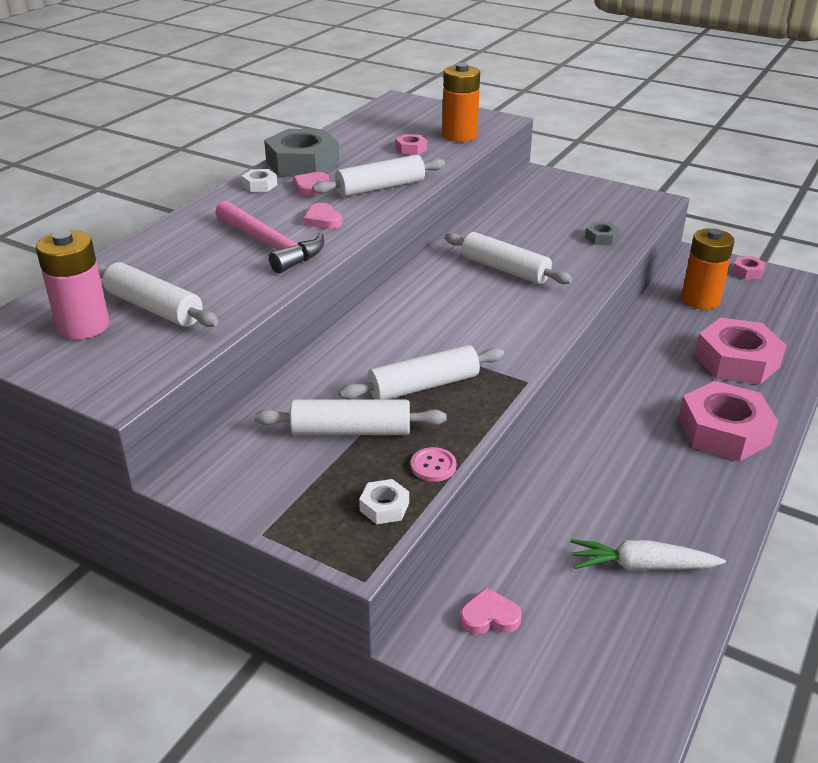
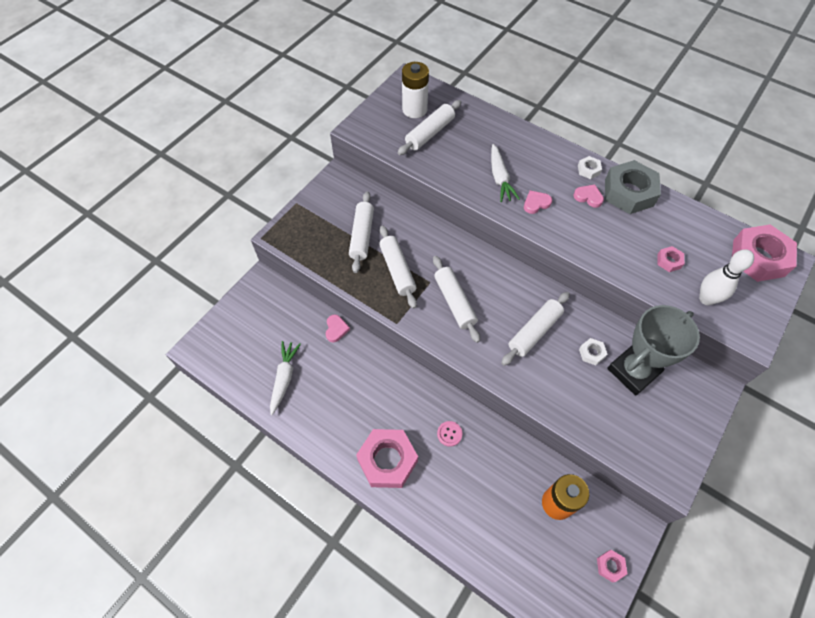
camera: 95 degrees right, 25 degrees up
pink battery [36,230,110,339] -> white battery [402,62,429,118]
pink hammer [215,200,324,273] -> white carrot [491,144,520,202]
white rolling pin [312,155,445,197] -> white rolling pin moved to [433,256,480,343]
white nut [359,479,409,524] -> white nut moved to [579,338,607,365]
pink button [411,447,456,482] -> pink button moved to [437,421,462,447]
orange battery [442,63,480,142] -> white bowling pin [699,249,754,305]
pink heart [460,587,522,635] -> pink heart moved to [326,315,350,342]
grey nut [585,222,620,245] -> none
pink nut [694,318,787,385] -> pink nut moved to [732,224,797,282]
none -> grey trophy [607,305,700,396]

